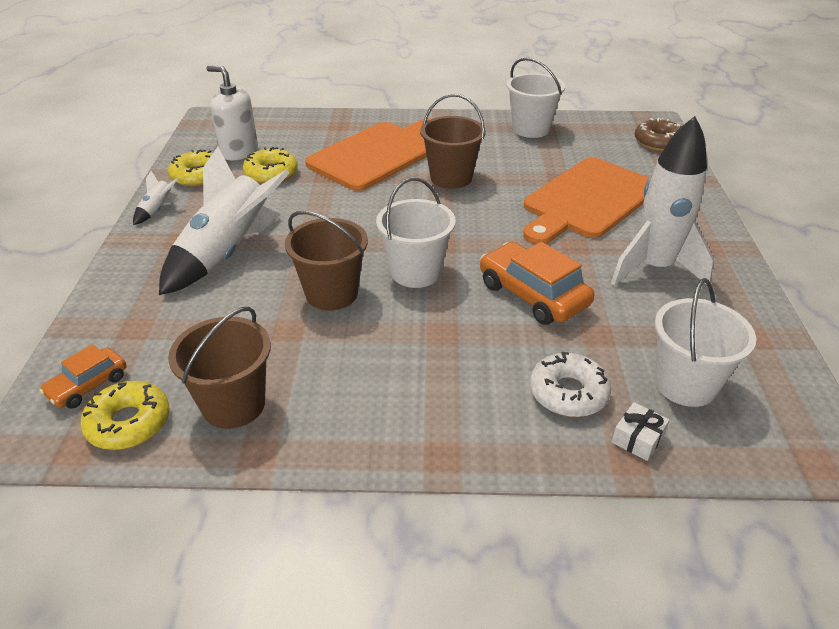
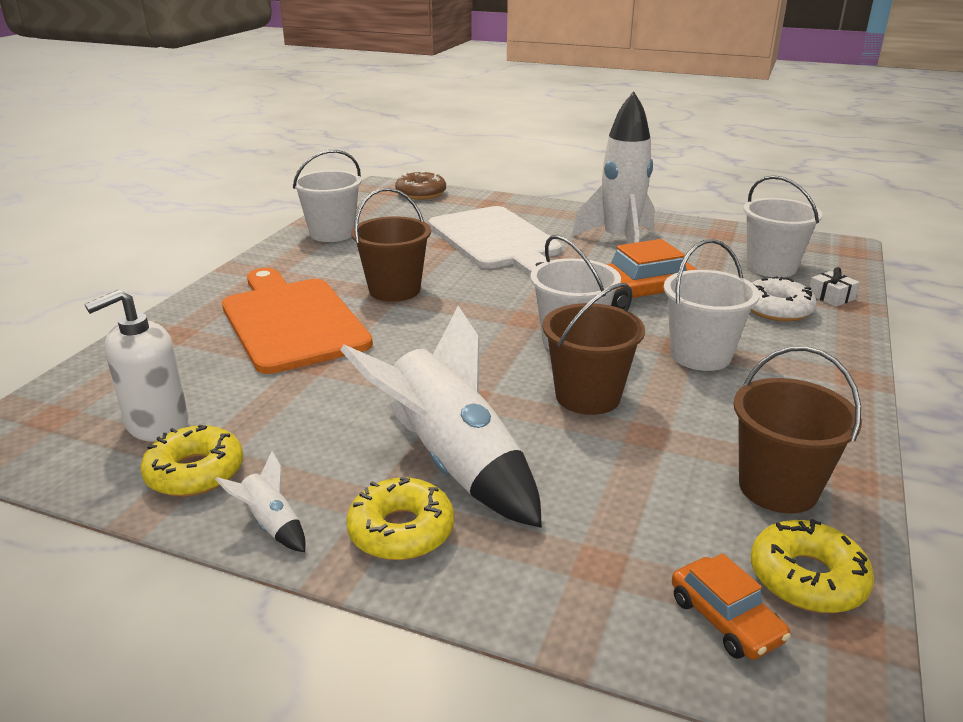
camera: 70 degrees left, 10 degrees down
yellow donut [243,147,298,184] -> yellow donut moved to [346,477,454,560]
orange cutting board [523,157,649,244] -> white cutting board [428,206,562,276]
none -> white bucket [664,239,760,371]

